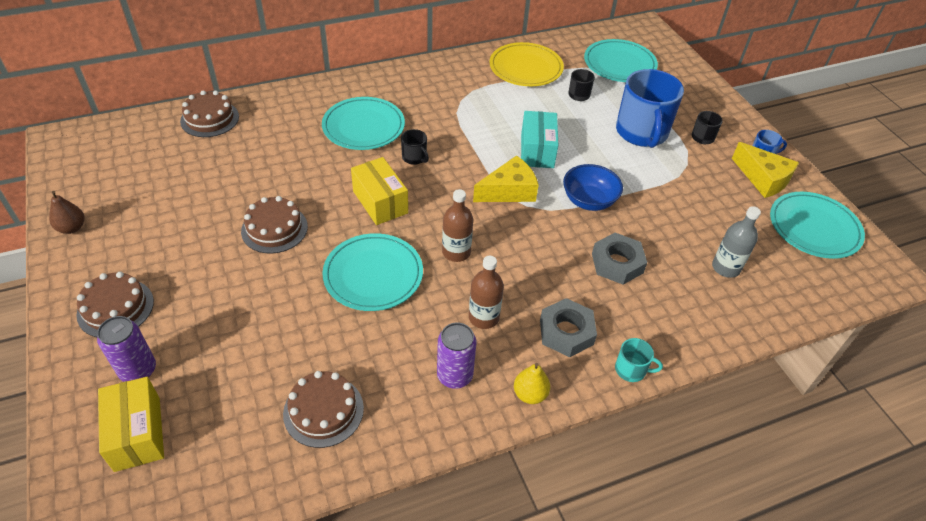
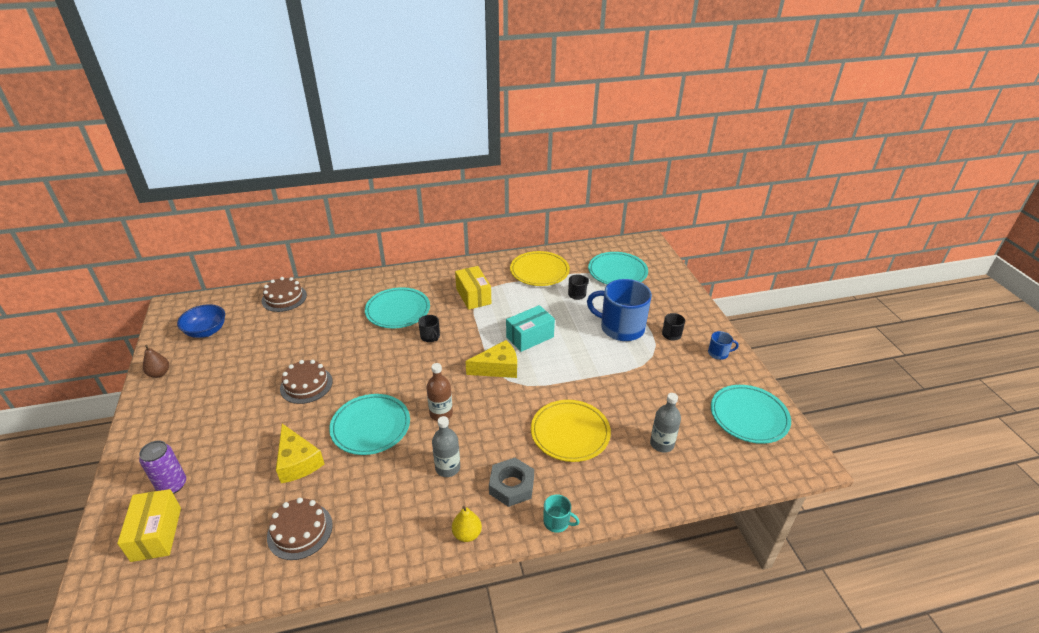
camera: 10 degrees right, 10 degrees down
brown cake [76,272,154,337] -> none
yellow box [351,157,408,225] -> yellow box moved to [455,266,492,310]
purple can [437,323,476,389] -> none
brown bottle [469,256,504,329] -> grey bottle [432,416,460,477]
turquoise box [521,111,558,168] -> turquoise box turned 45 degrees clockwise [506,305,555,352]
blue bowl [563,164,623,211] -> blue bowl moved to [177,304,225,338]
grey nut [592,233,647,285] -> yellow plate [531,400,611,462]
blue mug [616,69,684,148] -> blue mug turned 105 degrees clockwise [587,279,652,341]
yellow cheese [732,142,799,198] -> yellow cheese moved to [276,424,324,483]

